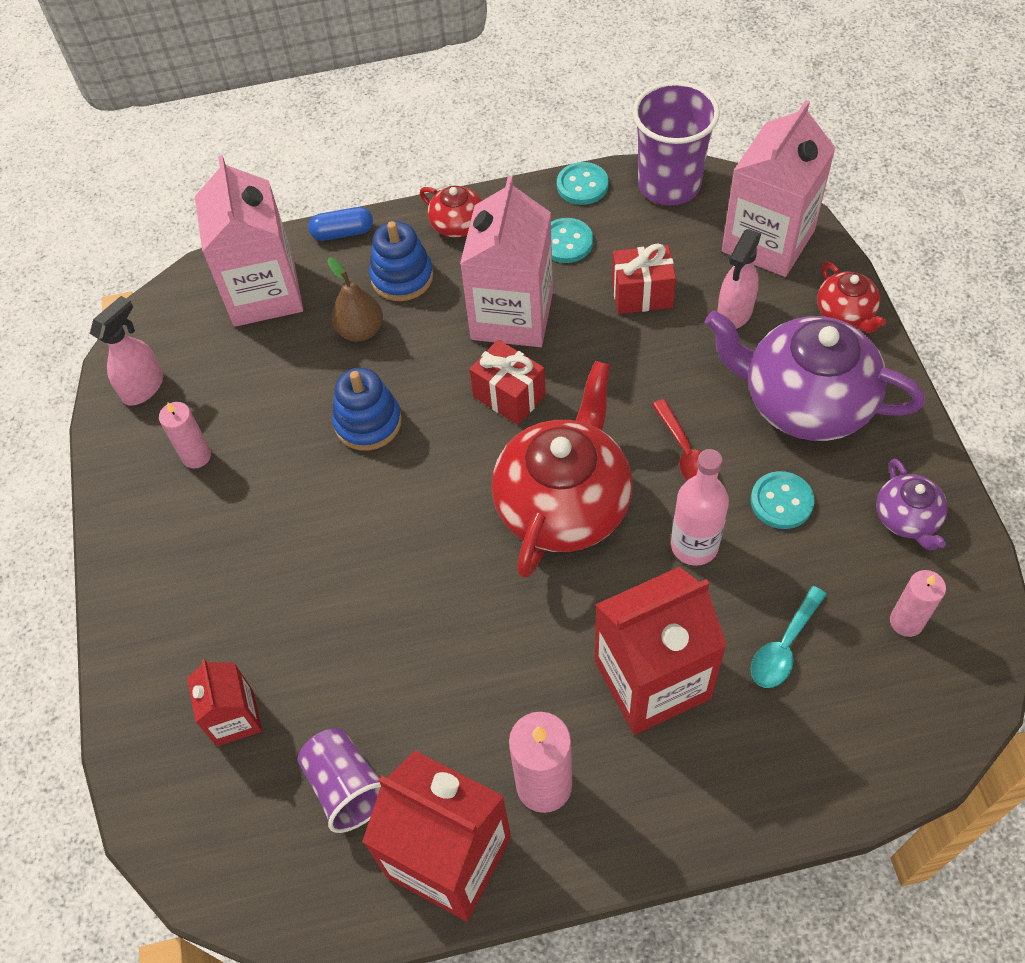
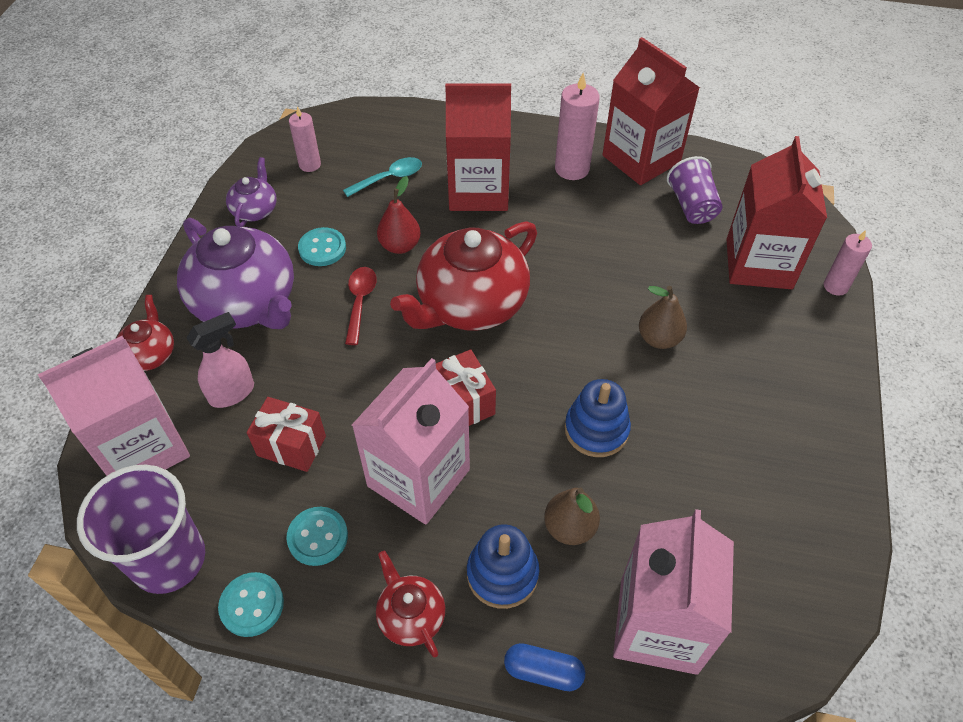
camera: 160 degrees left, 5 degrees down
pink spray bottle [90,296,163,406] -> none
pink candle [159,402,211,468] -> pink candle moved to [824,230,872,296]
red carton [187,659,262,746] -> red carton [727,136,827,289], size x1.86
pink bottle [671,449,729,566] -> red pear [377,176,421,254]
none -> brown pear [639,286,687,349]

